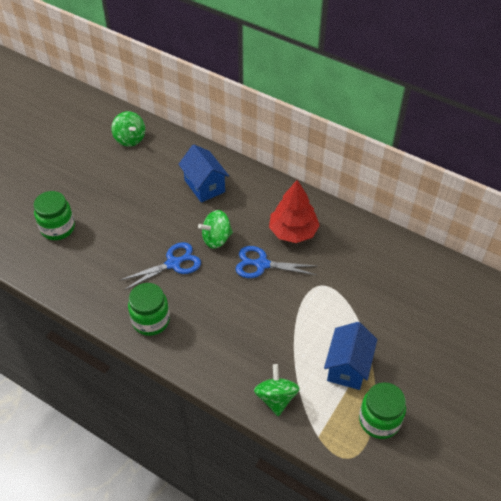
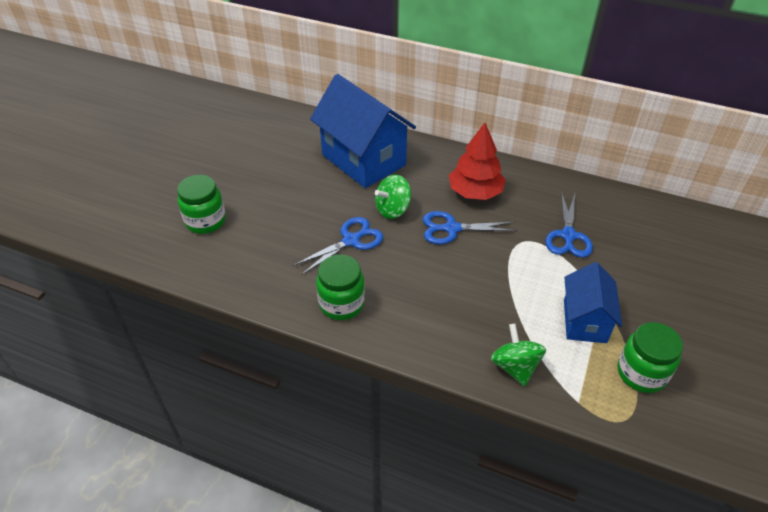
camera: 10 degrees left, 5 degrees down
green spinning top [111,111,145,147] -> none
blue house [178,145,229,203] -> blue house [310,74,416,188], size x1.73
none -> blue scissors [545,194,593,258]

